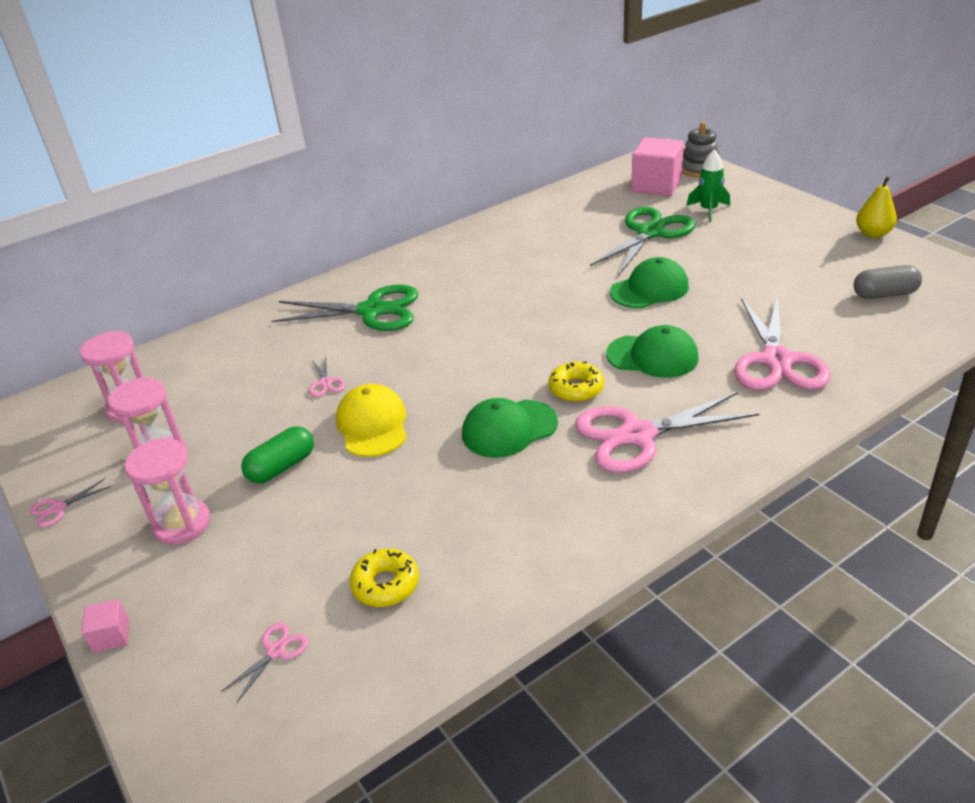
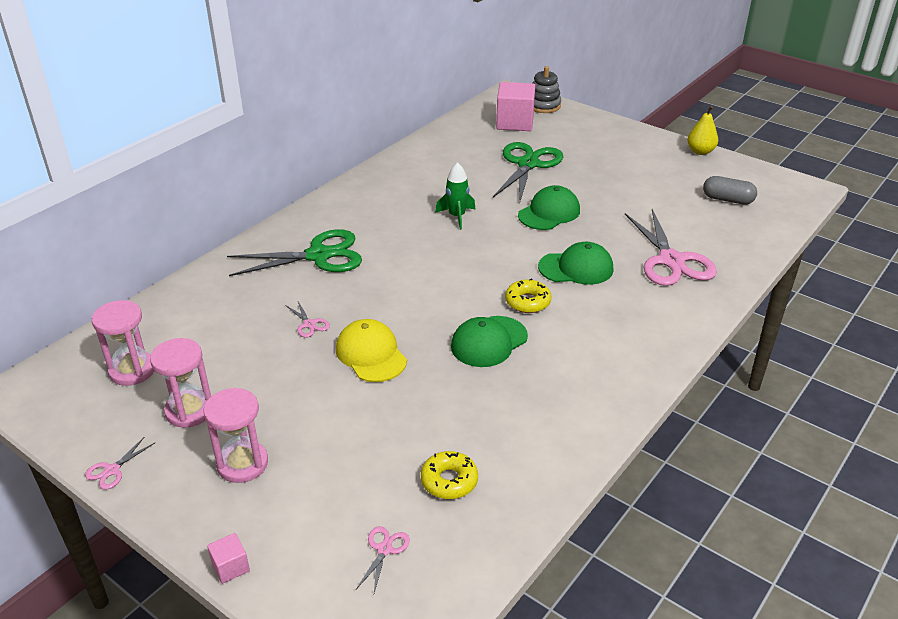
camera: 20 degrees left, 0 degrees up
green capsule [241,426,314,484] -> none
pink scissors [575,392,760,473] -> none
green rocket [686,149,730,222] -> green rocket moved to [435,162,475,230]
grey capsule [854,265,922,299] -> grey capsule turned 45 degrees clockwise [703,176,757,205]

